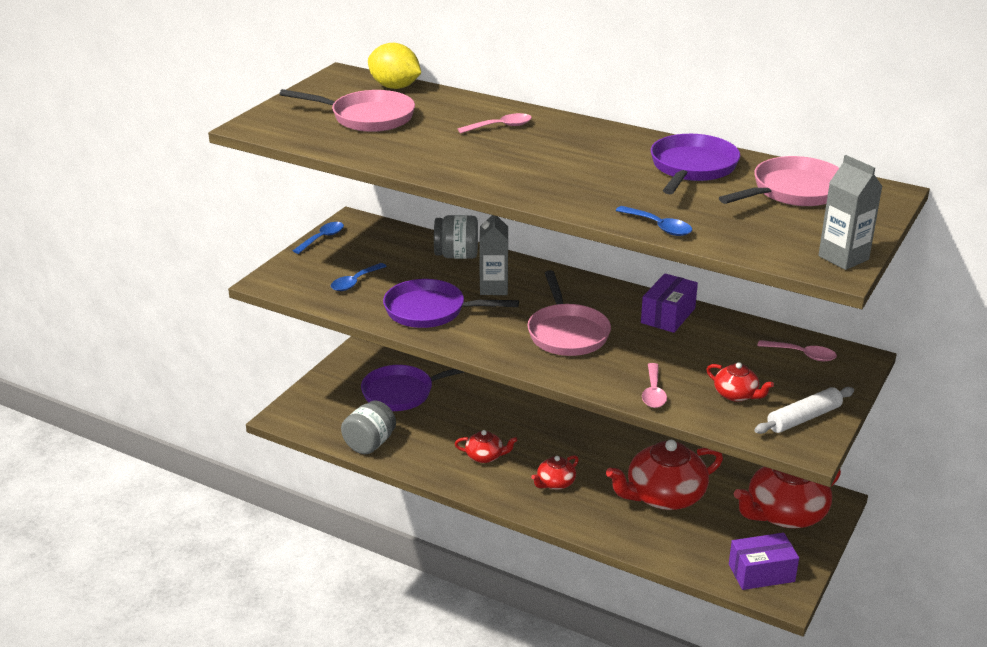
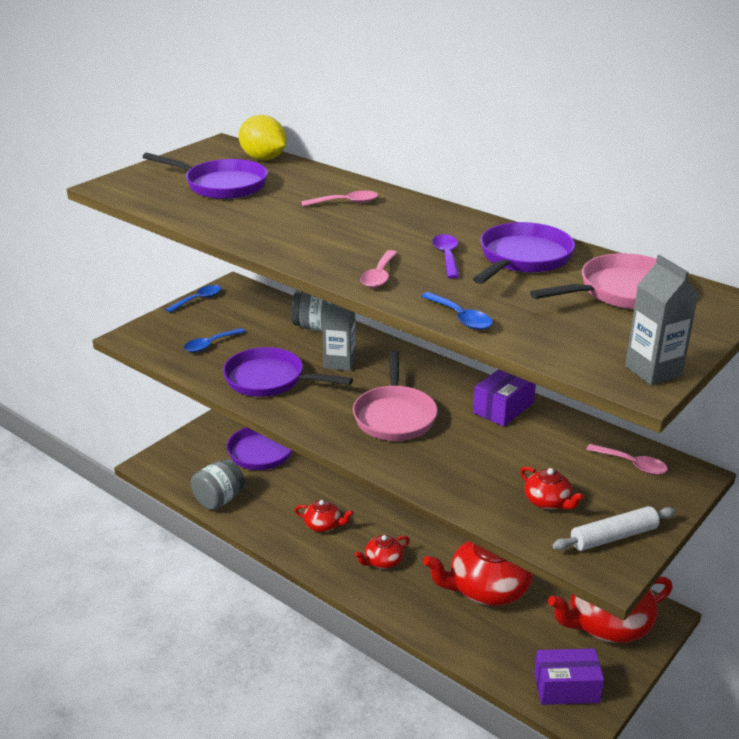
camera: 10 degrees right, 0 degrees up
pink pan [280,89,415,132] -> purple pan [143,153,268,199]
pink spoon [642,363,667,408] -> pink spoon moved to [360,250,397,288]
none -> purple spoon [432,234,460,279]

